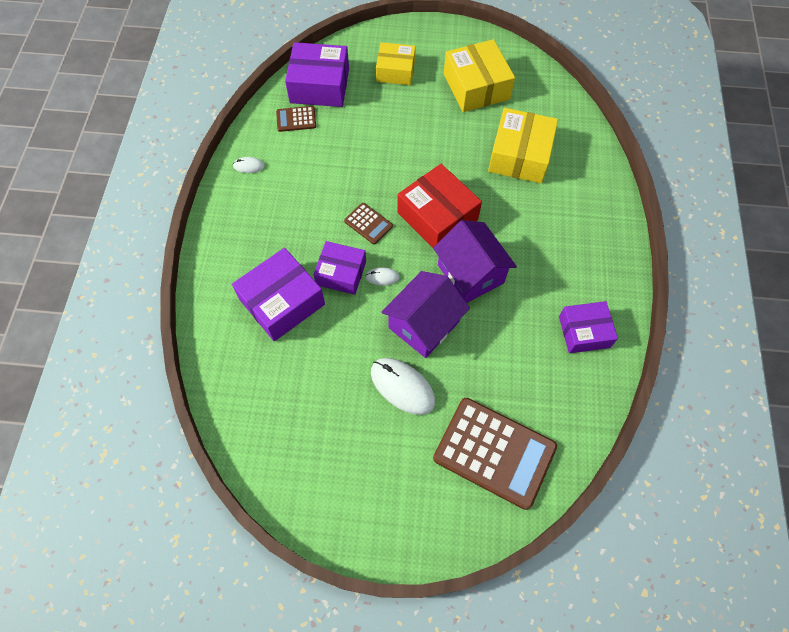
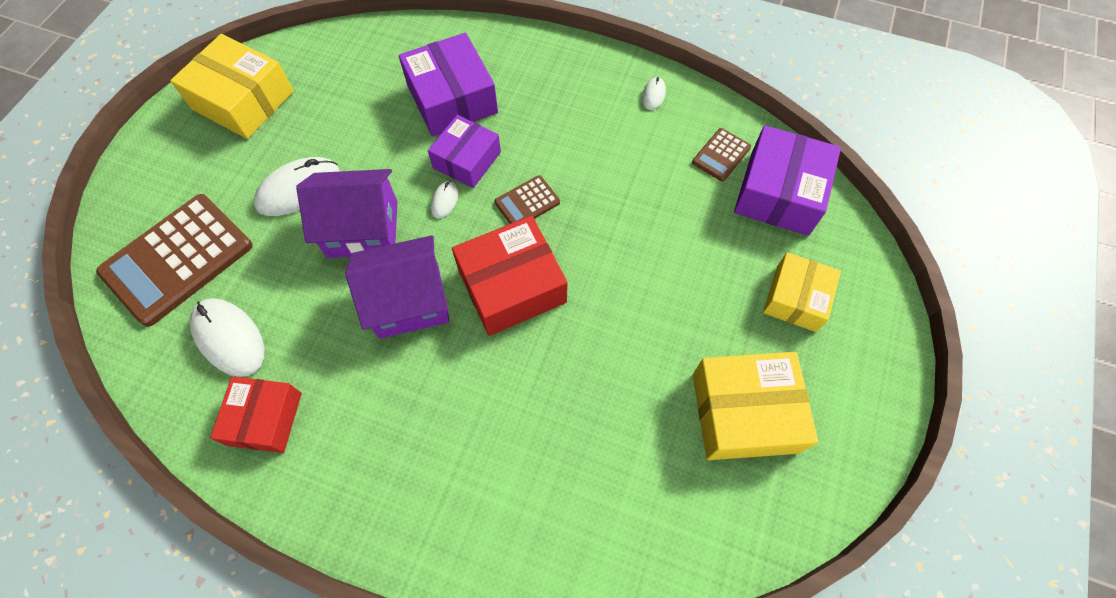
camera: 105 degrees right, 0 degrees up
brown calculator [276,106,316,132] -> brown calculator turned 150 degrees counterclockwise [692,128,751,182]
purple house [381,271,470,358] -> purple house turned 60 degrees counterclockwise [296,169,397,258]
yellow box [488,108,558,183] -> yellow box moved to [170,34,294,139]
purple box [559,301,618,353] -> red box [210,376,302,453]
none -> white mouse [190,298,265,377]

